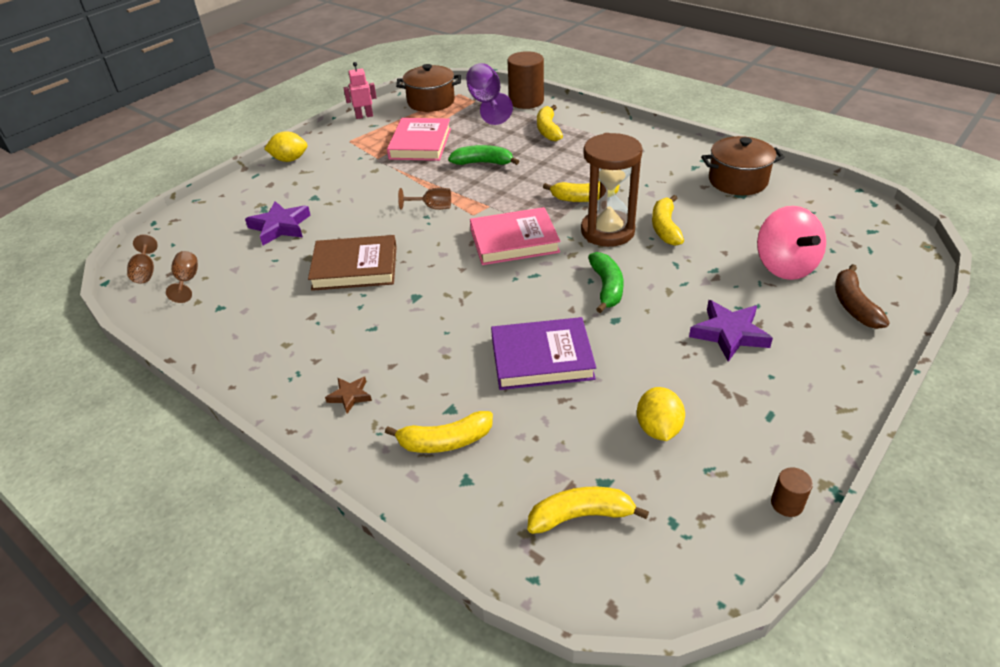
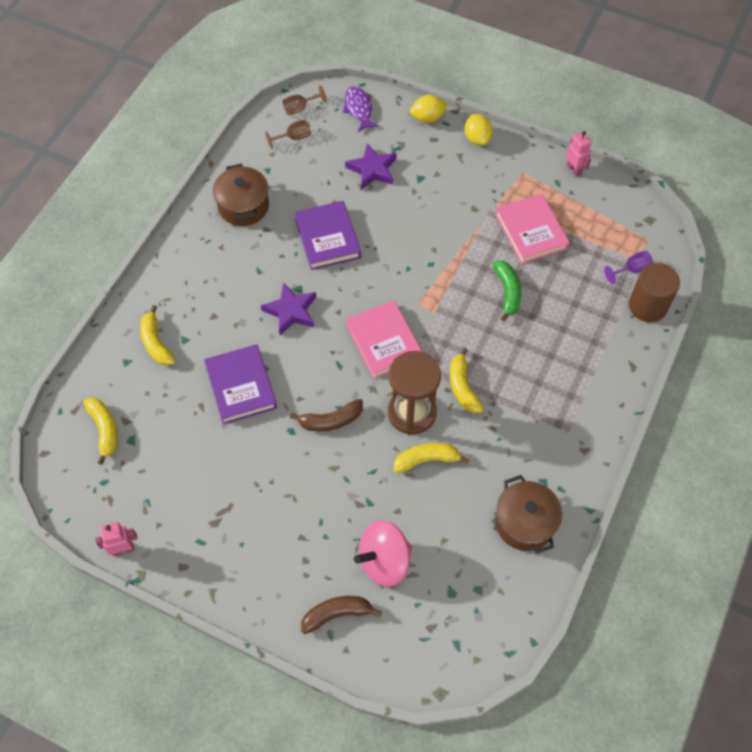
camera: 75 degrees right, 20 degrees up
brown book [308,235,397,291] -> purple book [294,201,361,270]
brown star [325,377,372,414] -> none
pink book [387,118,451,161] -> pink book turned 75 degrees clockwise [495,194,570,264]
brown pot [396,64,461,112] -> brown pot moved to [213,163,269,226]
brown goblet [398,188,451,210] -> none
purple goblet [466,63,513,125] -> purple goblet [604,251,653,284], size x0.55
yellow banana [537,105,563,141] -> none
green banana [588,252,624,313] -> brown banana [290,399,363,431]
yellow lemon [637,387,685,441] -> yellow lemon moved to [409,95,447,123]
purple star [689,300,773,362] -> purple star moved to [261,282,316,335]
brown cylinder [771,467,813,517] -> pink robot [95,522,138,556]
none -> purple fish [343,86,379,132]

